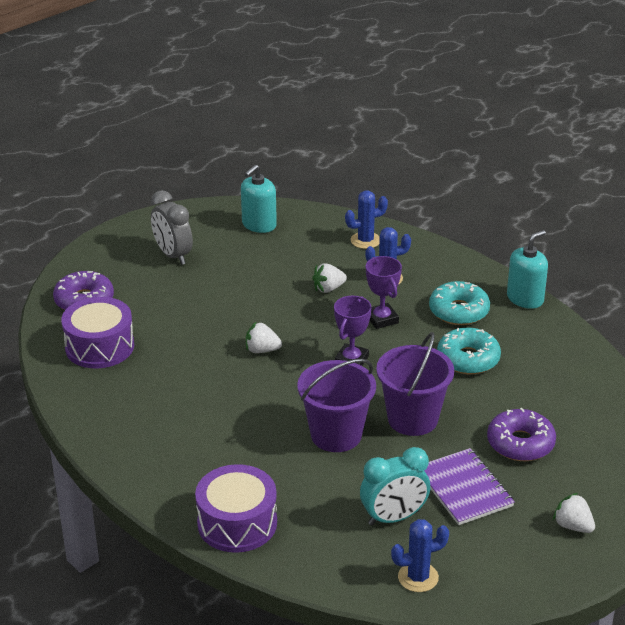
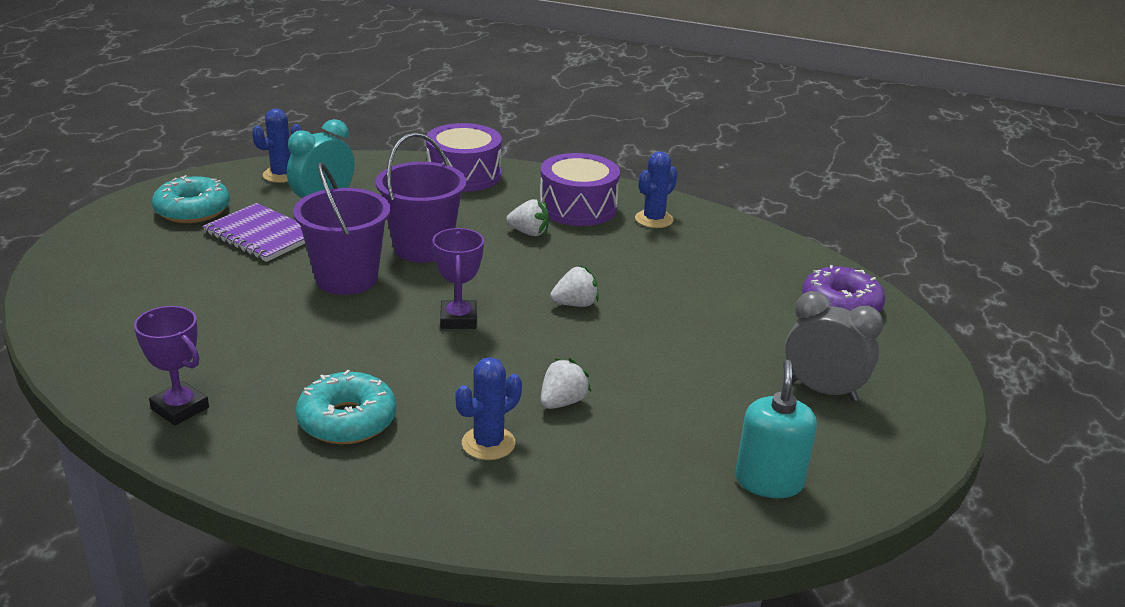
camera: 150 degrees right, 5 degrees down
purple drum [61,297,134,368] -> purple drum moved to [539,153,620,226]
blue cactus [345,191,388,249] -> blue cactus moved to [635,151,678,228]
purple trophy [366,256,402,329] -> purple trophy moved to [134,306,209,426]
turquoise donut [437,328,501,374] -> turquoise donut moved to [152,175,230,223]
purple donut [487,408,556,461] -> none
turquoise soap dispenser [507,230,548,309] -> none
white strawberry [553,493,595,533] -> white strawberry moved to [506,199,549,236]

